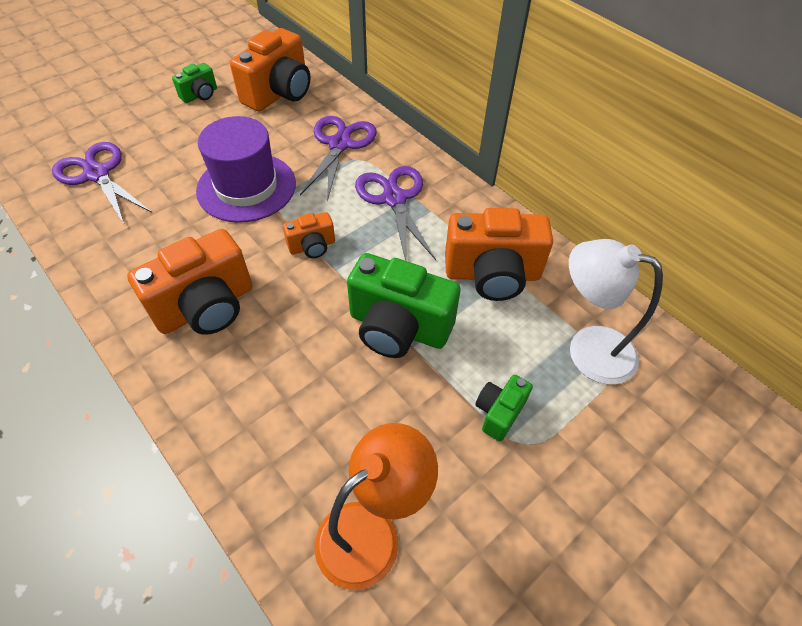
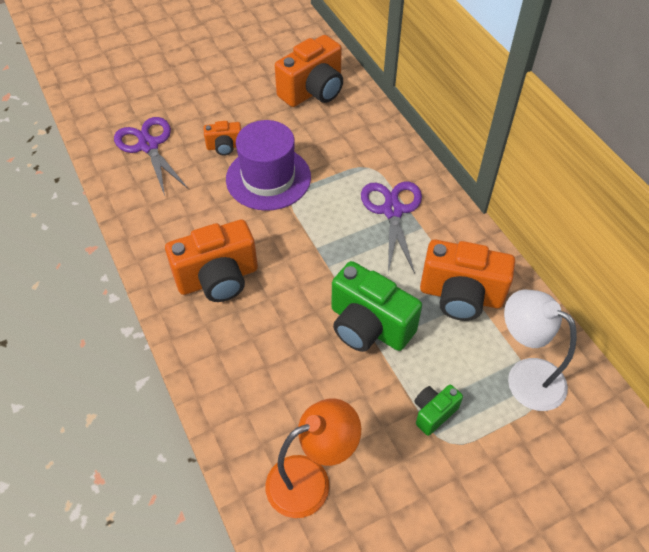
camera: 15 degrees right, 0 degrees up
green camera [172,63,217,103] -> none
orange camera [283,212,335,258] -> orange camera moved to [204,121,241,155]
purple scissors [300,116,377,202] -> none

